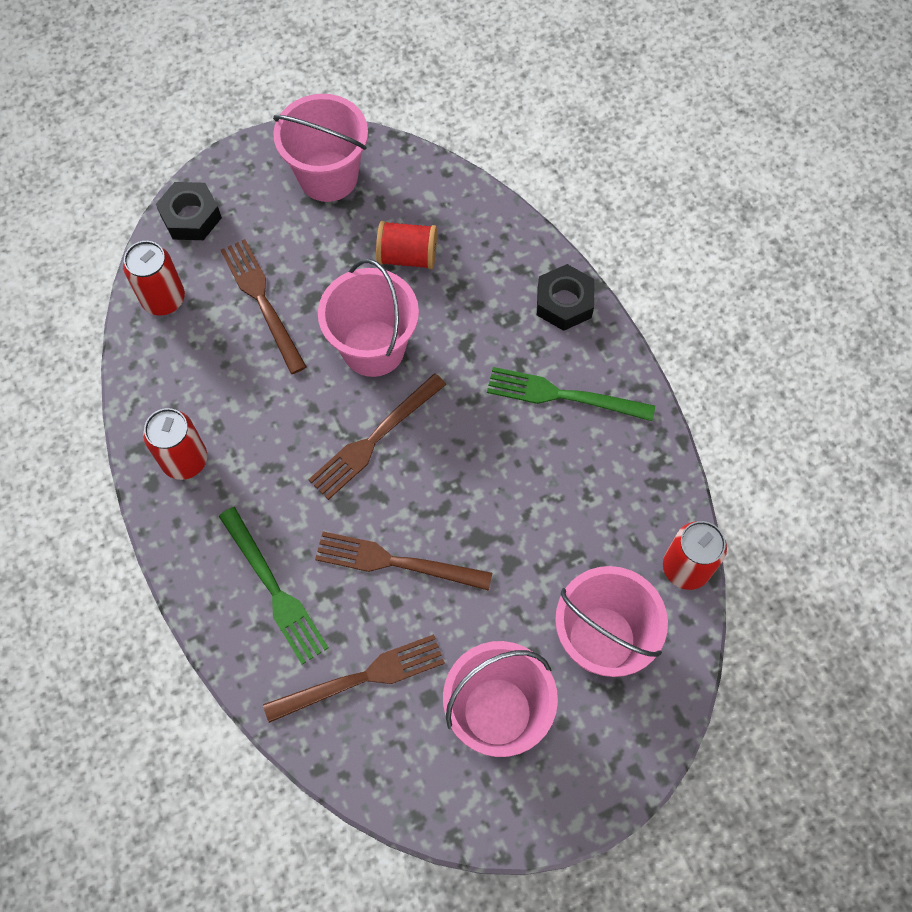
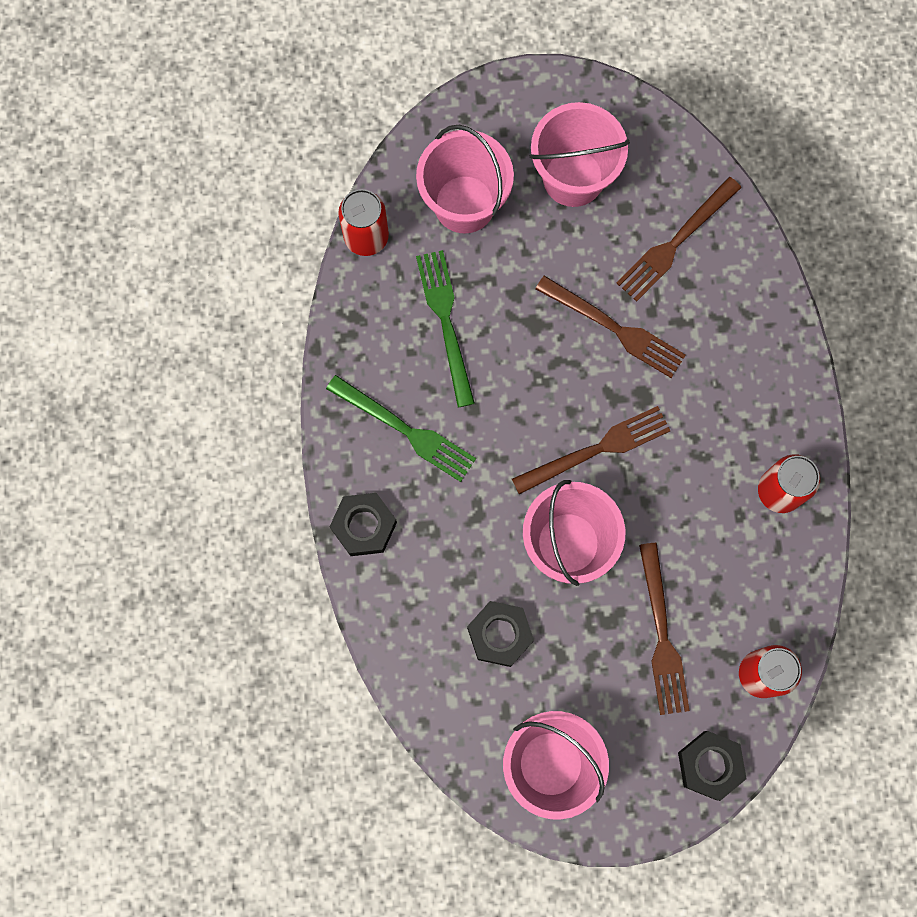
camera: 160 degrees left, 10 degrees up
green fork [219,507,329,665] -> green fork moved to [416,250,475,407]
brown fork [263,634,445,723] -> brown fork turned 45 degrees counterclockwise [617,177,741,302]
red spool [376,221,437,269] -> black nut [467,601,534,667]

